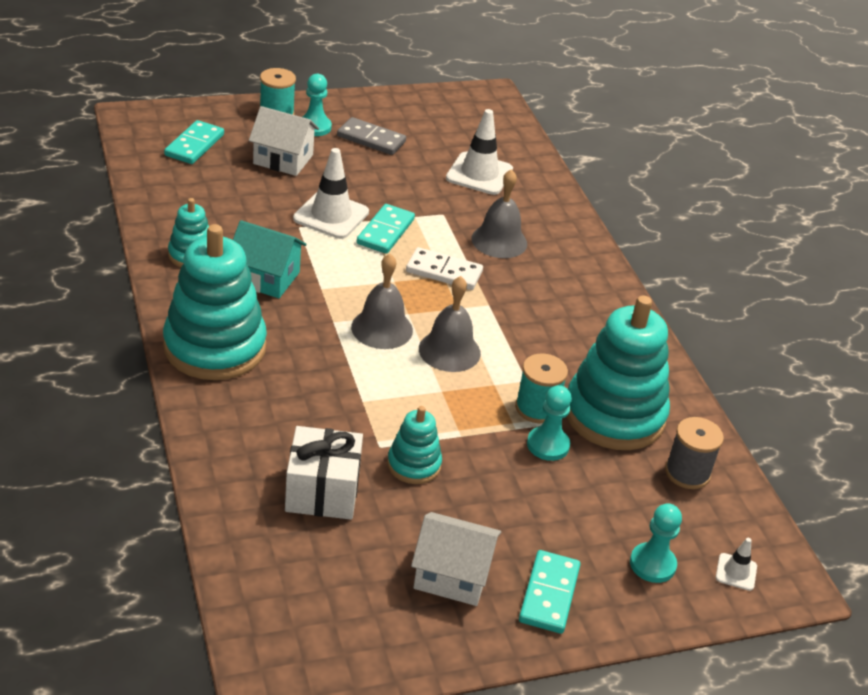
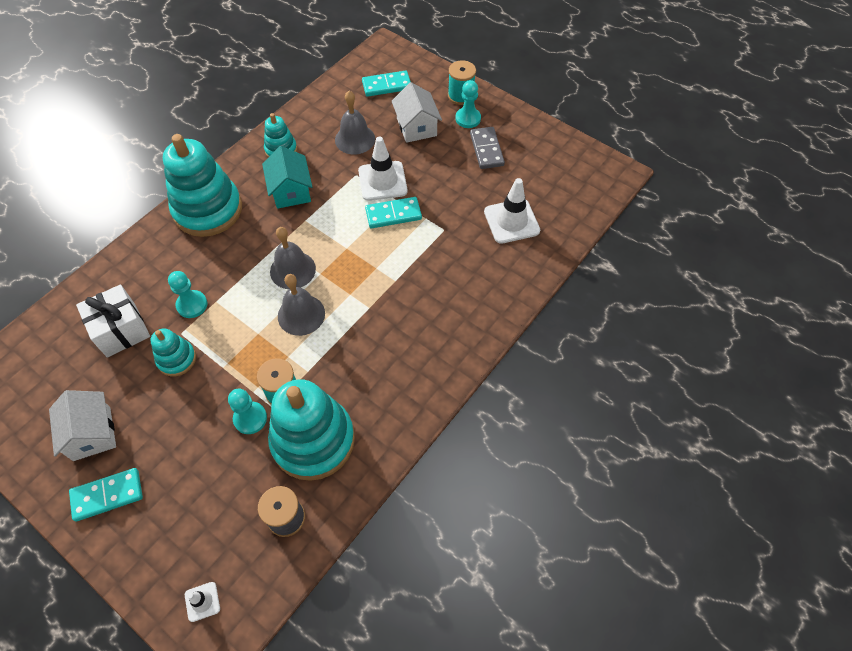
camera: 60 degrees right, 20 degrees up
white domino [406,247,483,290] -> none
grey bell [472,169,527,258] -> grey bell moved to [335,91,375,155]
turquoise pawn [630,503,682,583] -> turquoise pawn moved to [168,271,207,318]

